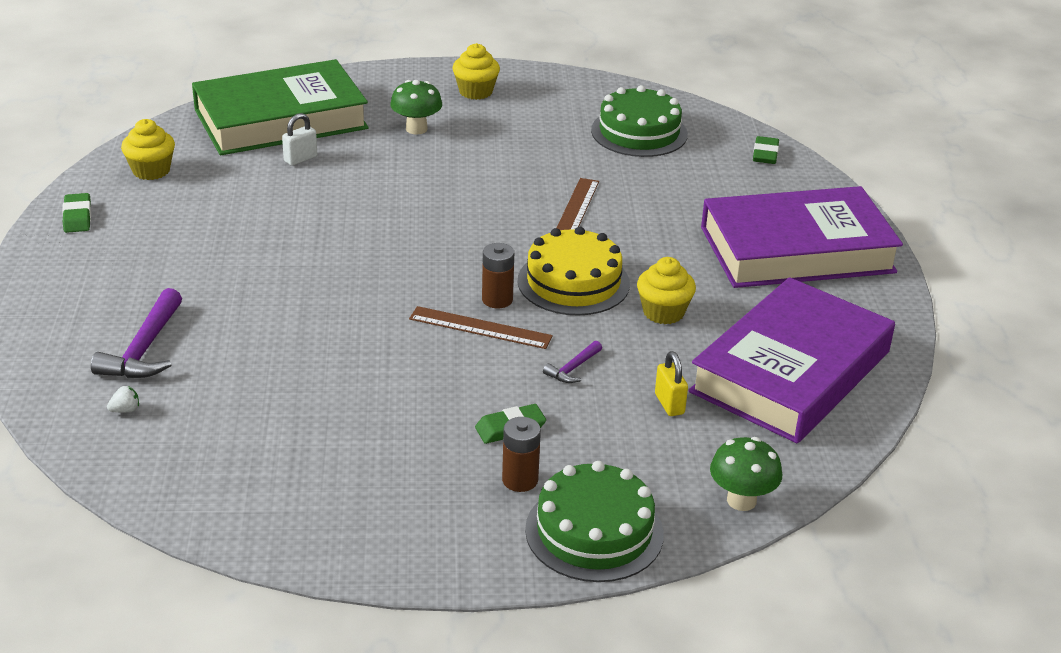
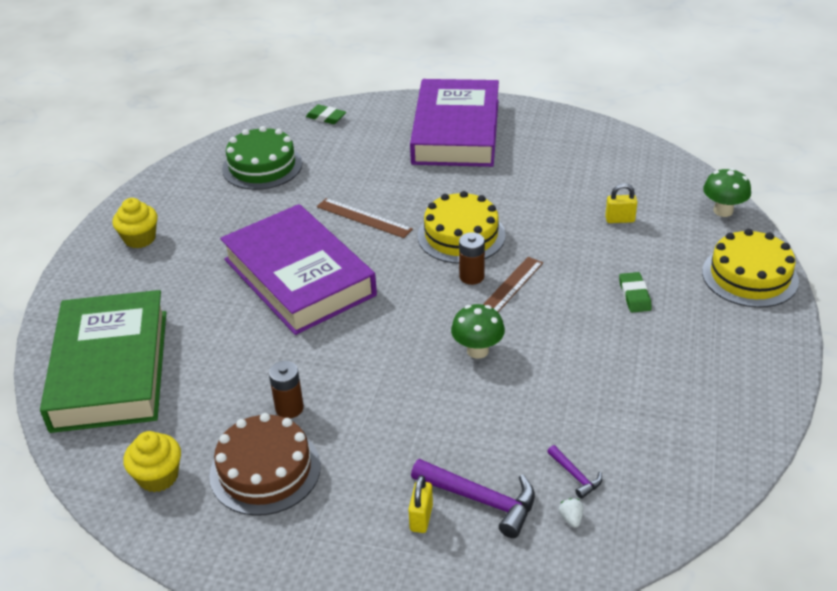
camera: 70 degrees left, 5 degrees up
green eraser [62,193,91,233] -> none
white padlock [282,113,317,166] -> none
green mushroom [390,80,442,135] -> green mushroom moved to [451,304,505,359]
brown battery [502,417,541,492] -> brown battery moved to [269,361,304,418]
green cake [525,461,664,582] -> yellow cake [702,229,799,308]
purple hammer [543,341,602,383] -> purple hammer moved to [547,445,602,499]
yellow cupcake [637,257,696,324] -> none
purple book [688,277,895,443] -> purple book moved to [220,204,377,335]
none -> brown cake [209,413,321,516]
none -> yellow padlock [408,475,433,533]

